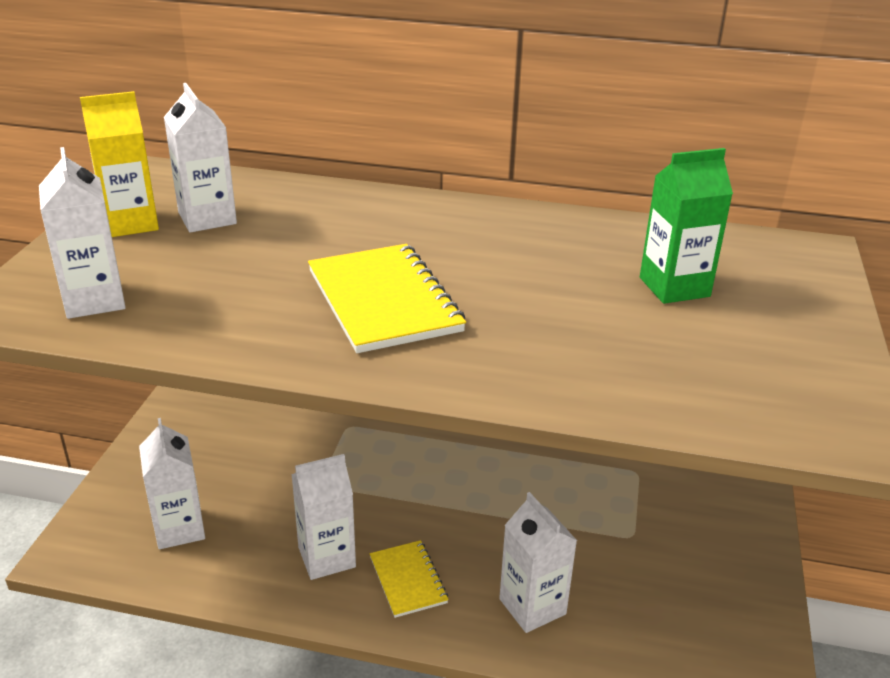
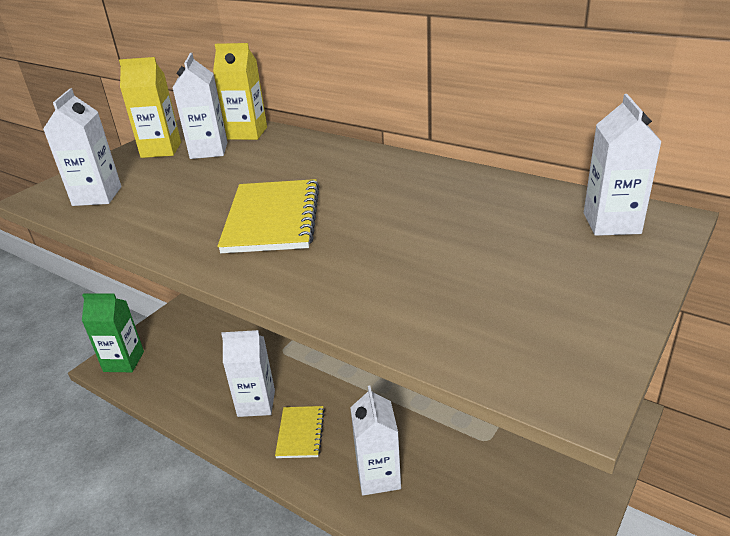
camera: 25 degrees right, 0 degrees up
white carton [139,418,205,549] -> white carton moved to [584,94,662,236]
green carton [640,148,733,304] -> green carton moved to [82,294,144,372]
none -> yellow carton [213,43,267,140]

